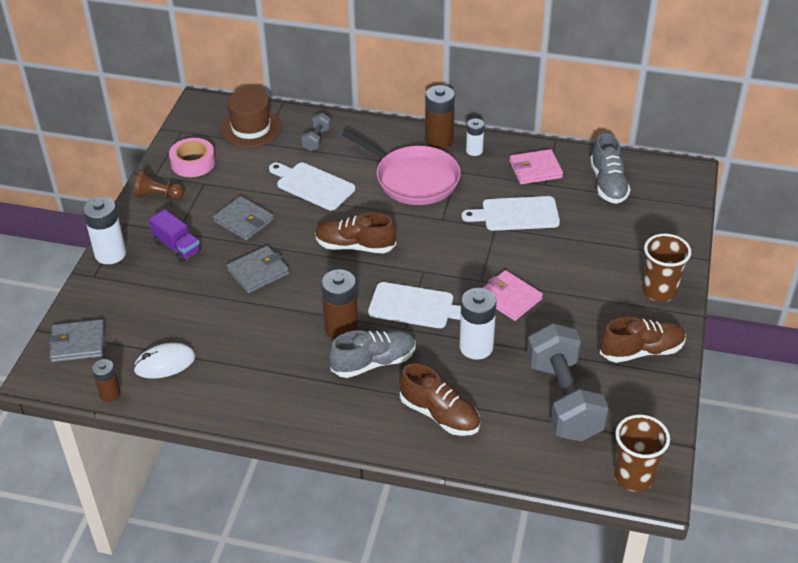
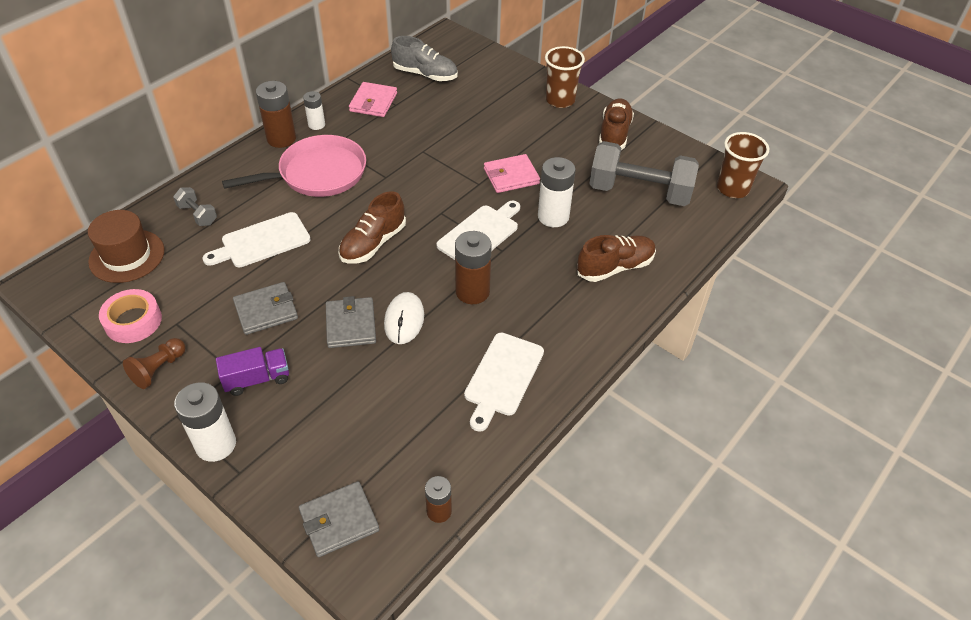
camera: 65 degrees left, 5 degrees up
grey wallet [48,319,105,362] -> grey wallet turned 45 degrees clockwise [299,481,379,557]
white mouse [133,343,195,379] -> white mouse moved to [384,292,424,344]
grey shoe [329,330,416,378] -> none
white cutting board [462,196,560,231] -> white cutting board moved to [464,332,544,432]

